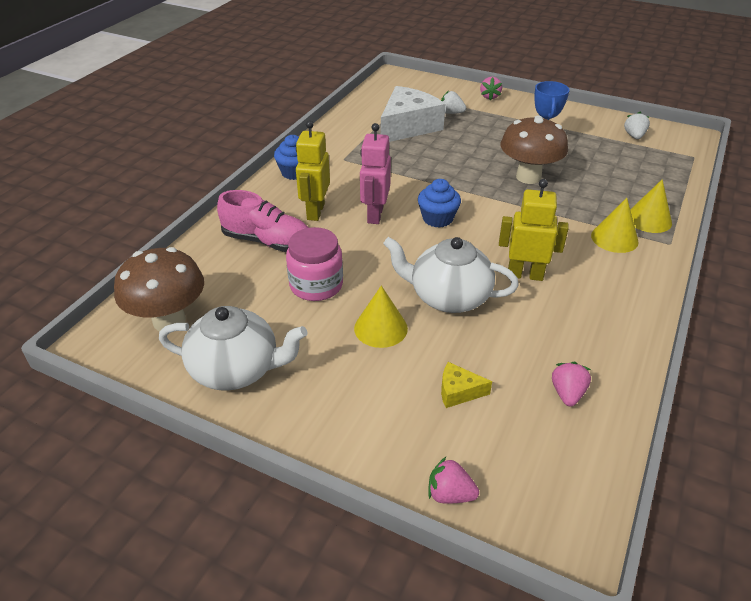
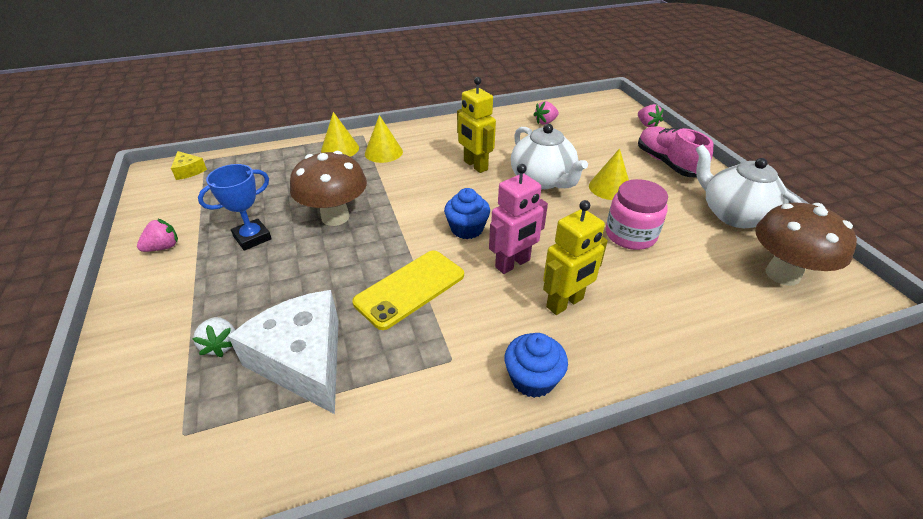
camera: 135 degrees left, 0 degrees up
pink shoe [217,190,309,252] -> pink shoe moved to [638,126,713,177]
white cheese [381,86,445,142] -> white cheese turned 60 degrees clockwise [228,290,339,414]
yellow cheese [441,362,492,408] -> yellow cheese moved to [171,151,207,180]
pink strawberry [480,77,502,100] -> pink strawberry moved to [137,219,178,252]
white strawberry [624,112,650,139] -> none
none -> yellow phone [352,250,464,330]

